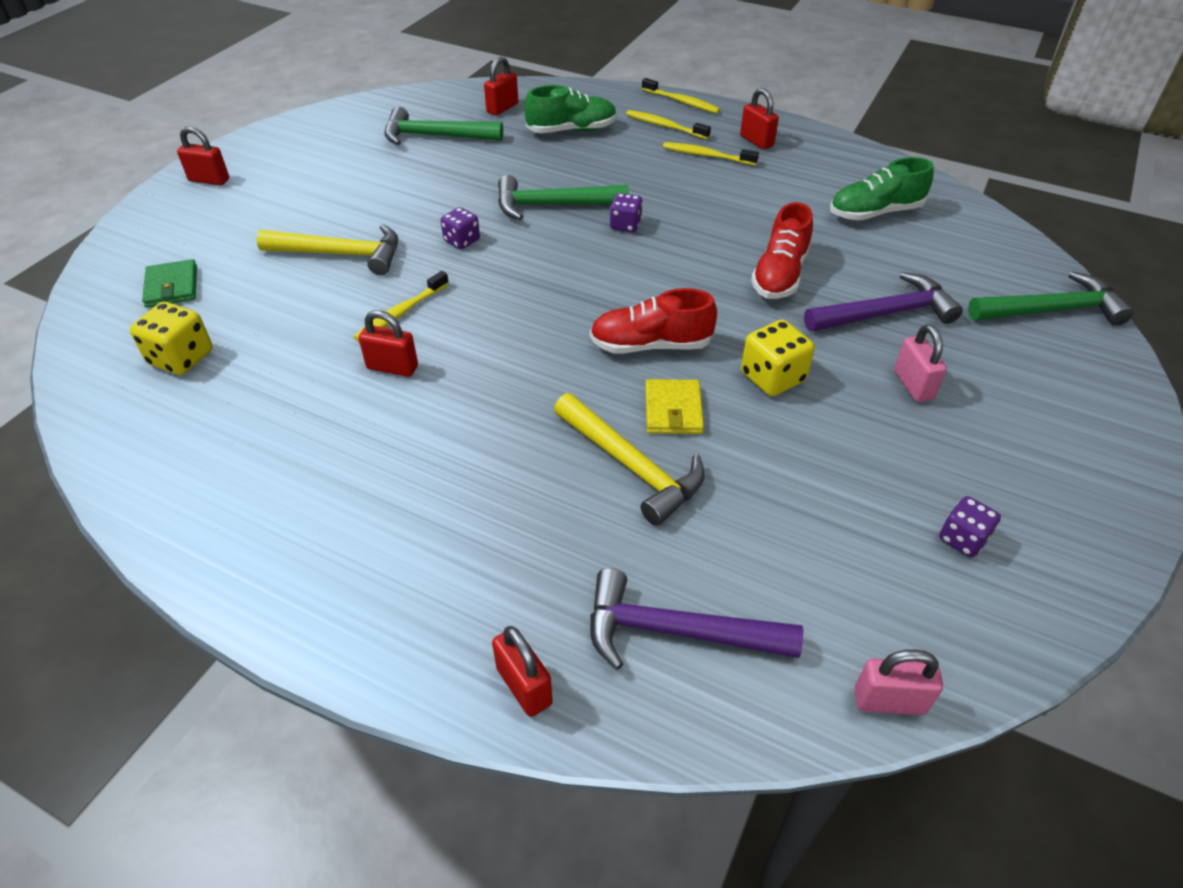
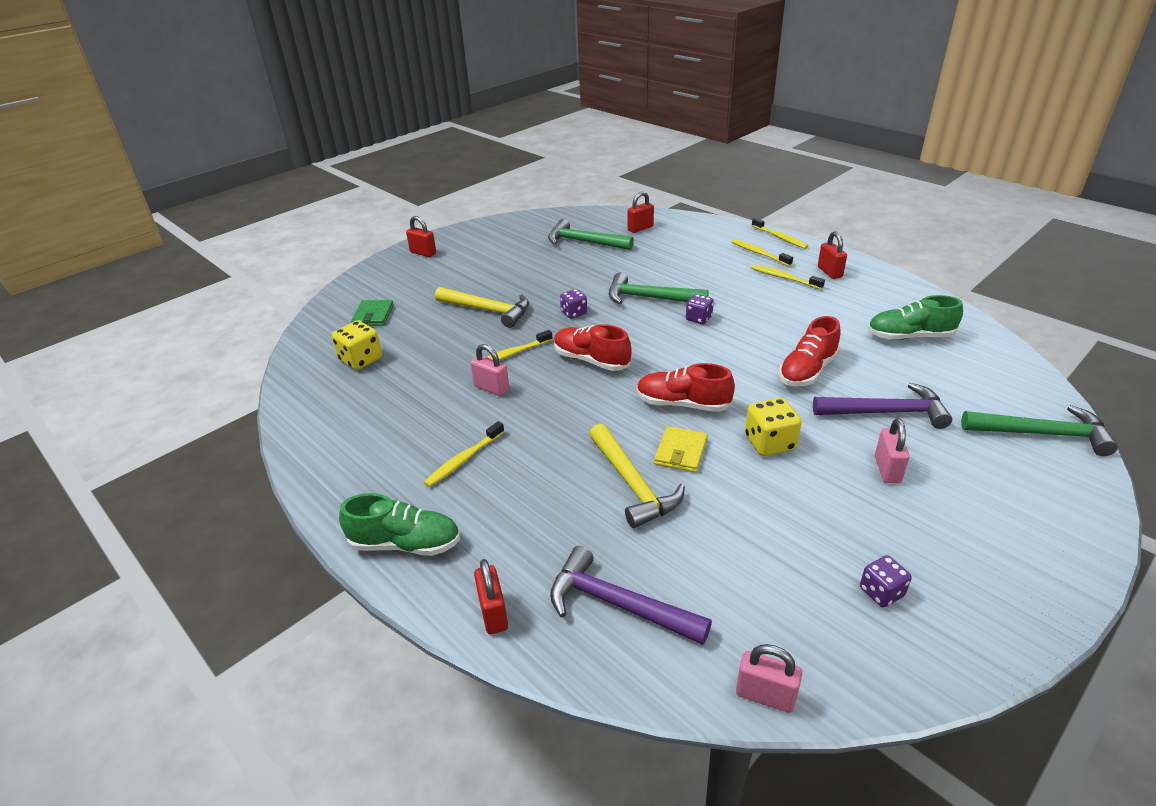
camera: 20 degrees right, 10 degrees down
red padlock [358,310,418,377] -> pink padlock [471,344,509,396]
green shoe [524,85,617,133] -> green shoe moved to [339,493,460,556]
none -> yellow toothbrush [424,421,505,487]
none -> red shoe [554,324,632,371]

